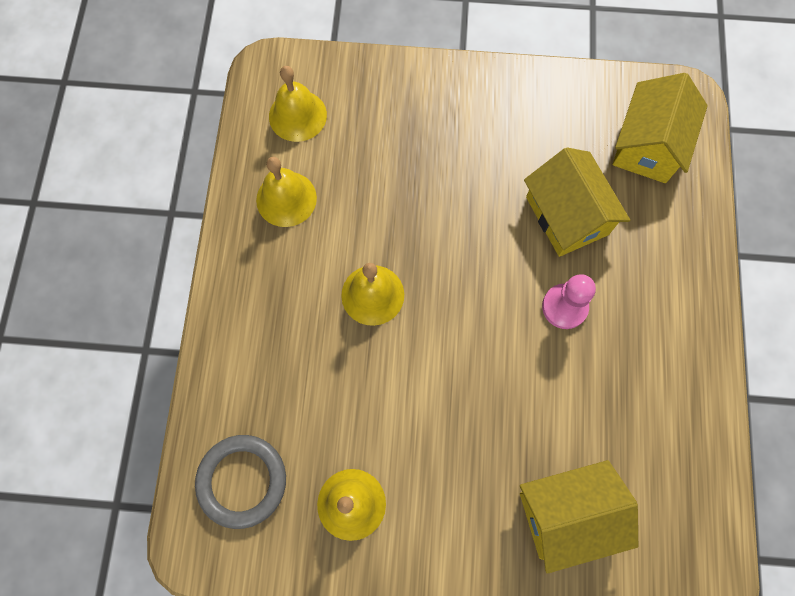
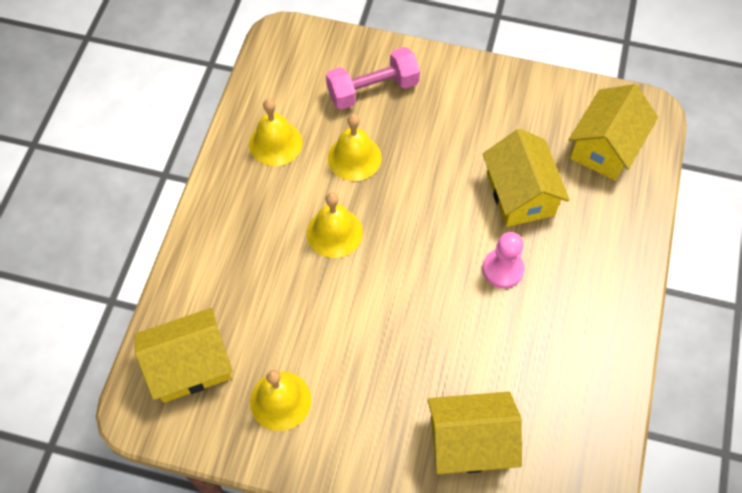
camera: 10 degrees right, 10 degrees down
grey ring [195,435,286,529] -> yellow house [134,308,233,403]
yellow bell [269,66,327,142] -> yellow bell moved to [328,114,382,181]
none -> pink dumbbell [326,47,420,110]

